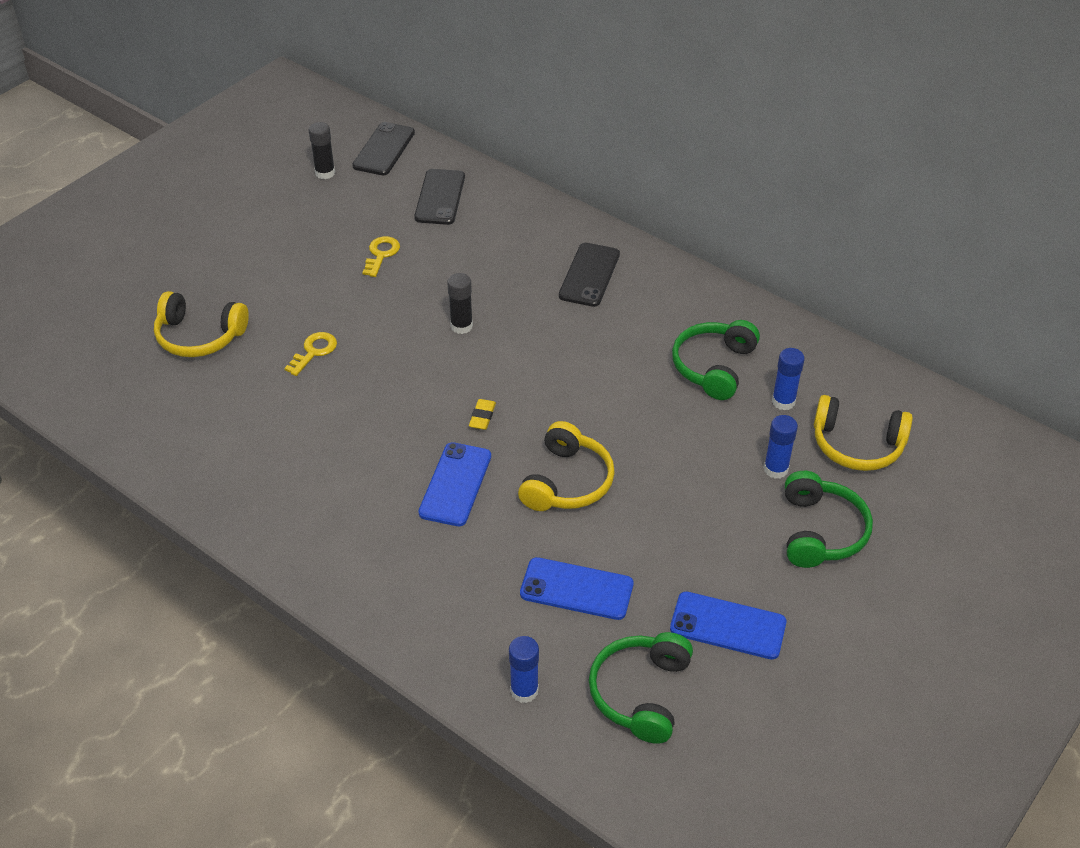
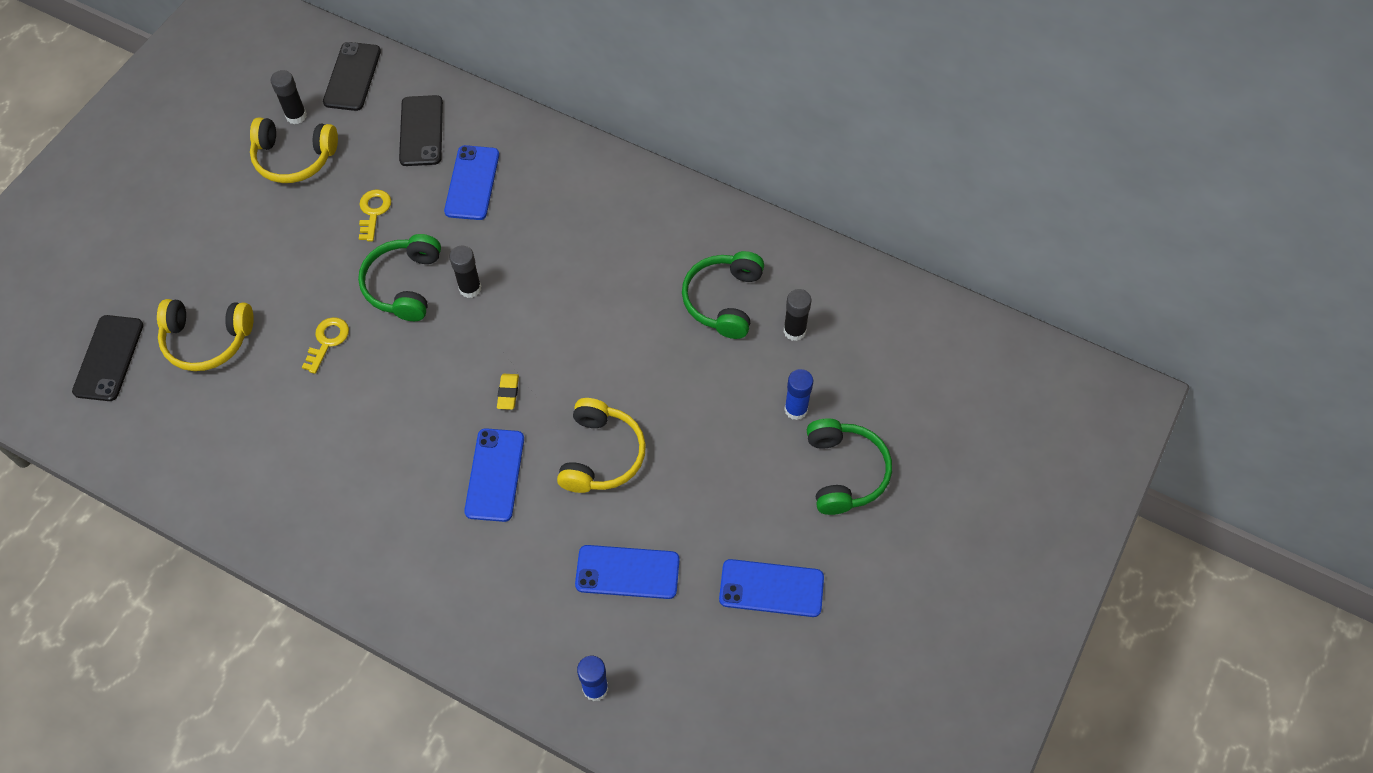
camera: 10 degrees left, 15 degrees up
black phone [559,243,620,307] -> black phone moved to [72,315,143,401]
green headphones [589,632,693,744] -> green headphones moved to [358,234,441,321]
blue glue stick [772,348,805,410] -> black glue stick [784,289,811,341]
yellow headphones [814,395,913,471] -> yellow headphones moved to [250,117,338,183]
none -> blue phone [444,145,499,220]

